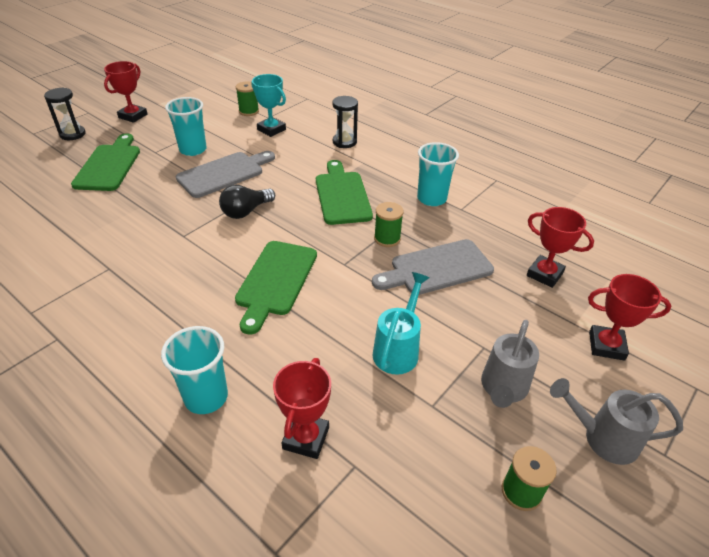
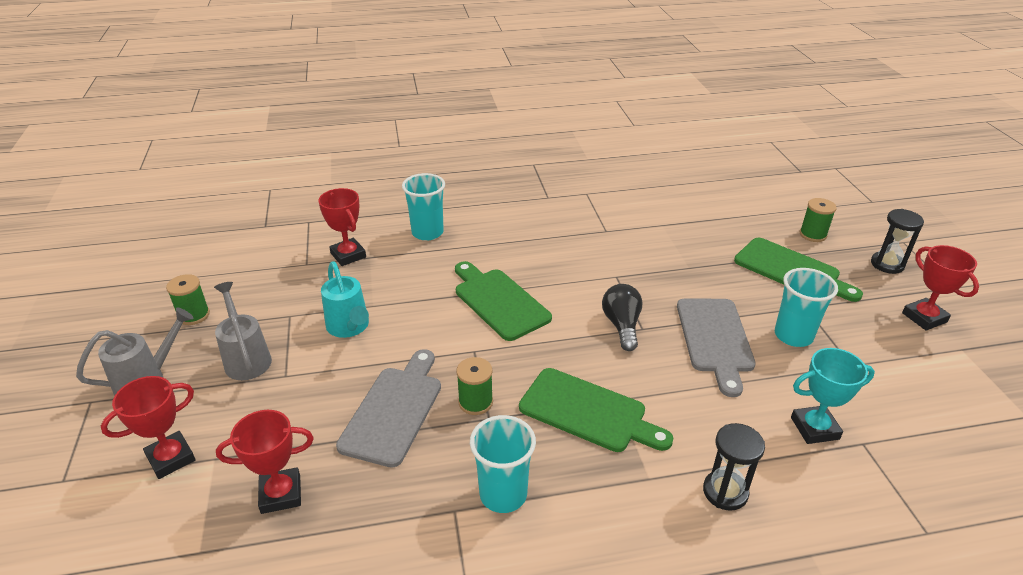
camera: 130 degrees right, 5 degrees down
green spool [236,82,259,116] -> green spool moved to [800,198,837,242]

